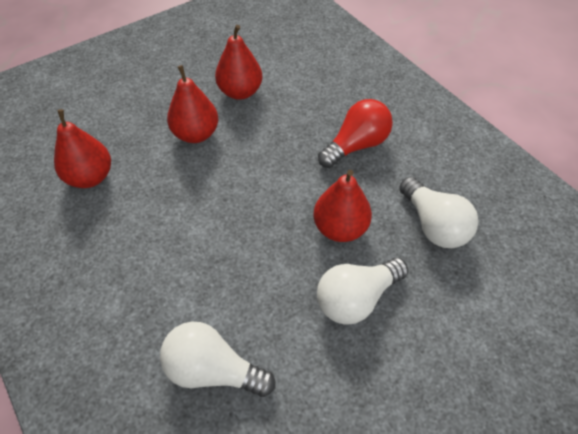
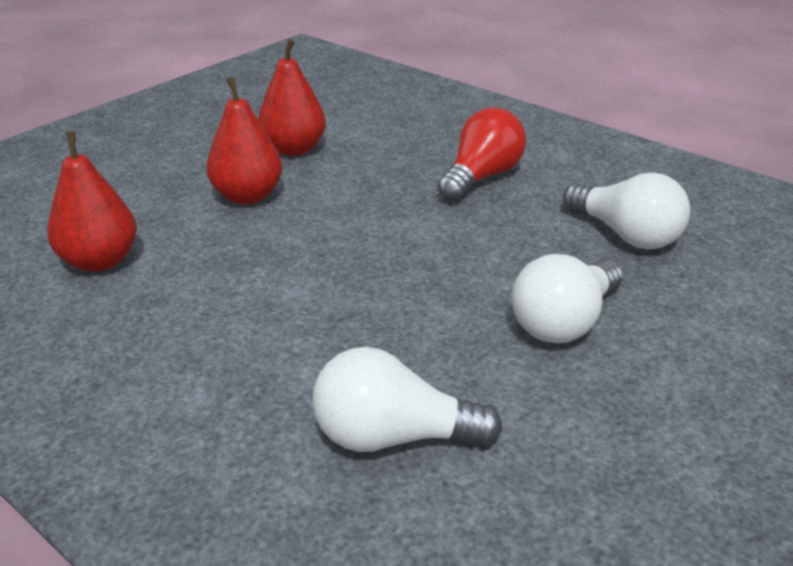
camera: 15 degrees left, 20 degrees down
red pear [313,170,372,242] -> none

